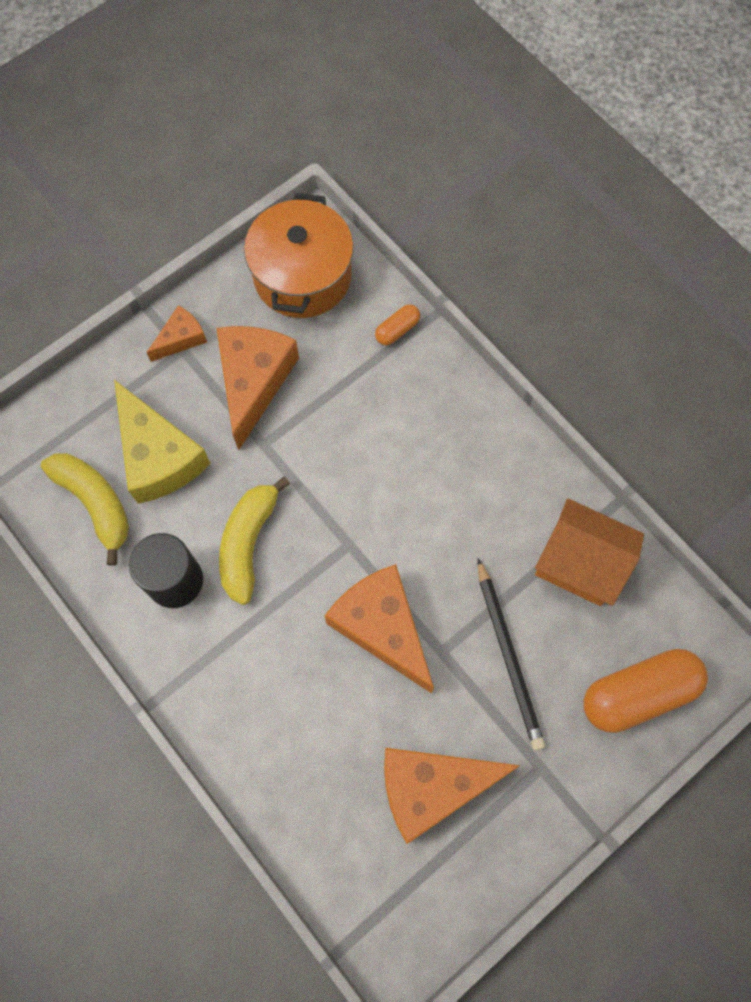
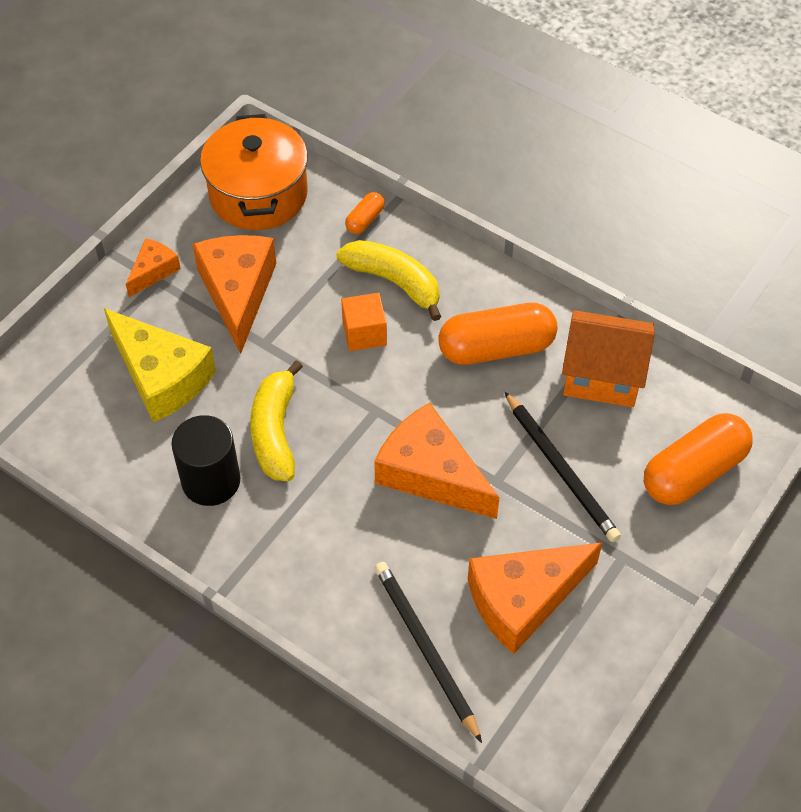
camera: 15 degrees left, 15 degrees down
yellow banana [41,453,129,566] -> yellow banana moved to [336,240,441,321]
none -> orange cube [341,293,387,351]
none -> black pencil [375,562,482,743]
none -> orange capsule [438,303,558,365]

